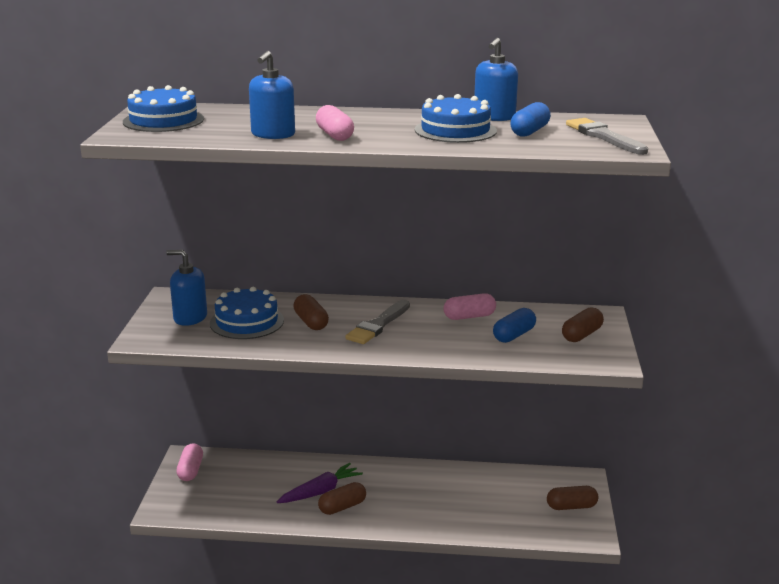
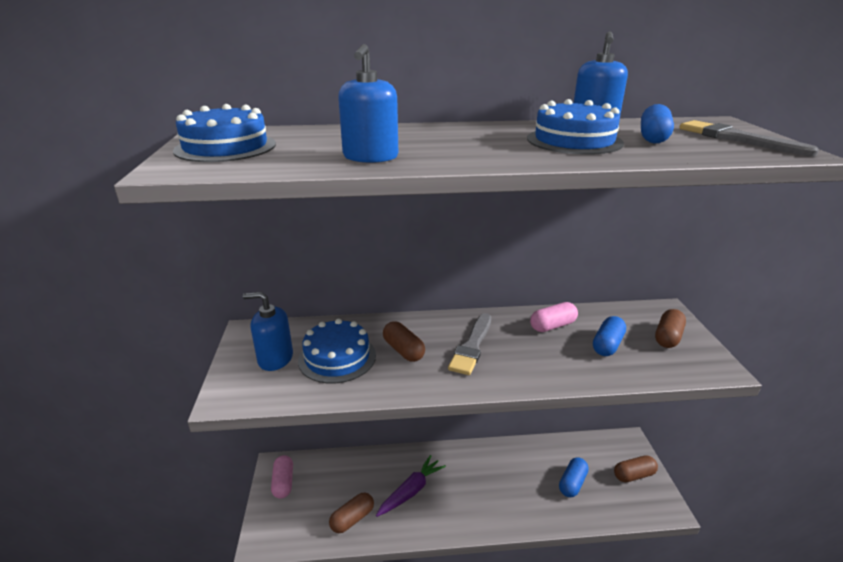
camera: 10 degrees left, 5 degrees up
pink capsule [316,105,354,141] -> none
brown capsule [318,482,366,515] -> brown capsule moved to [329,492,374,533]
none -> blue capsule [559,457,589,497]

